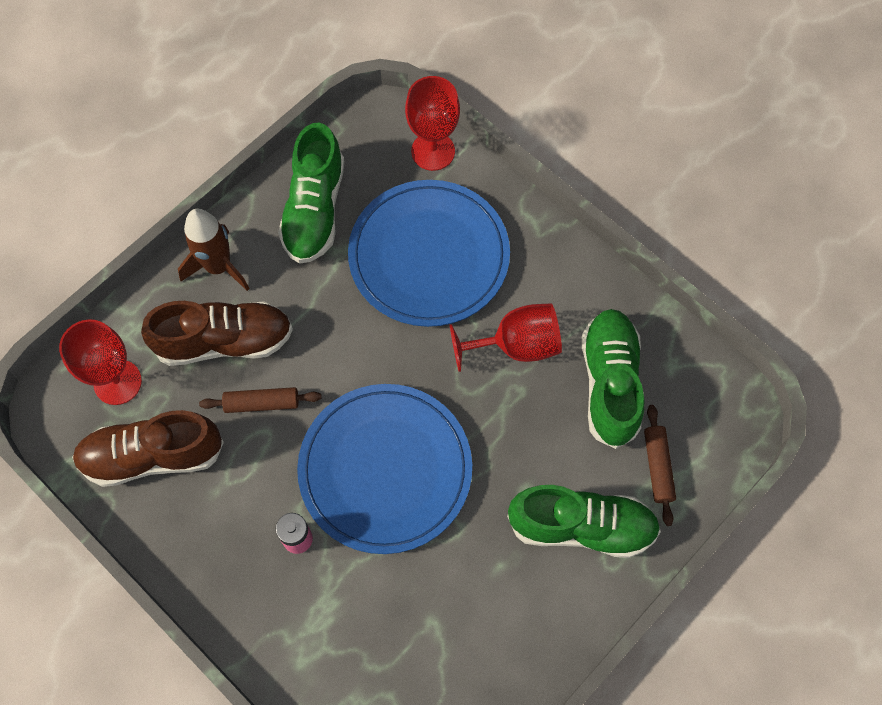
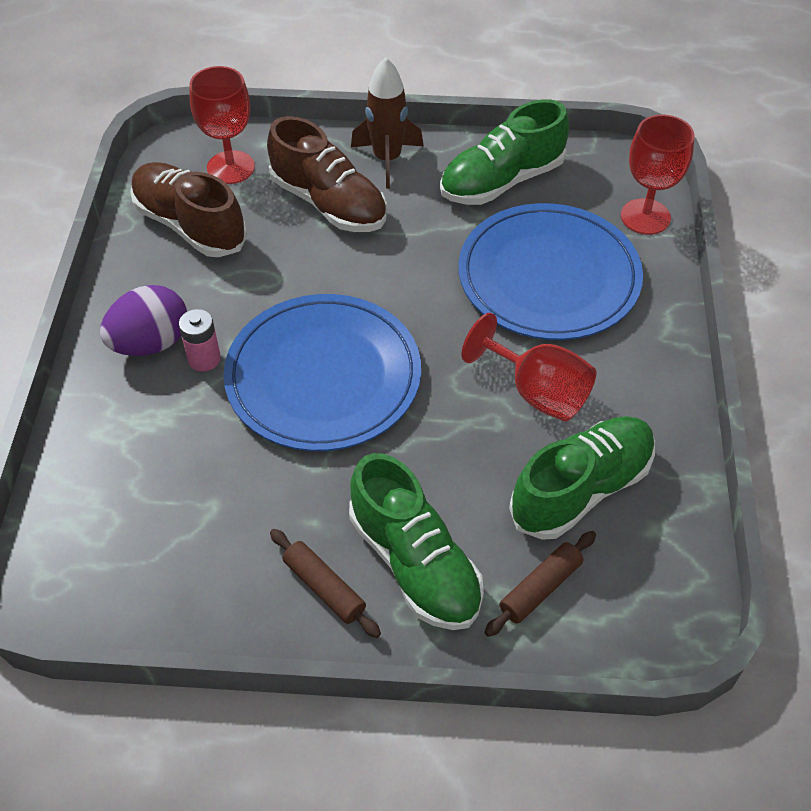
camera: 50 degrees right, 15 degrees down
brown rolling pin [199,387,322,413] -> brown rolling pin moved to [270,529,381,638]
none -> purple egg [100,285,187,356]

